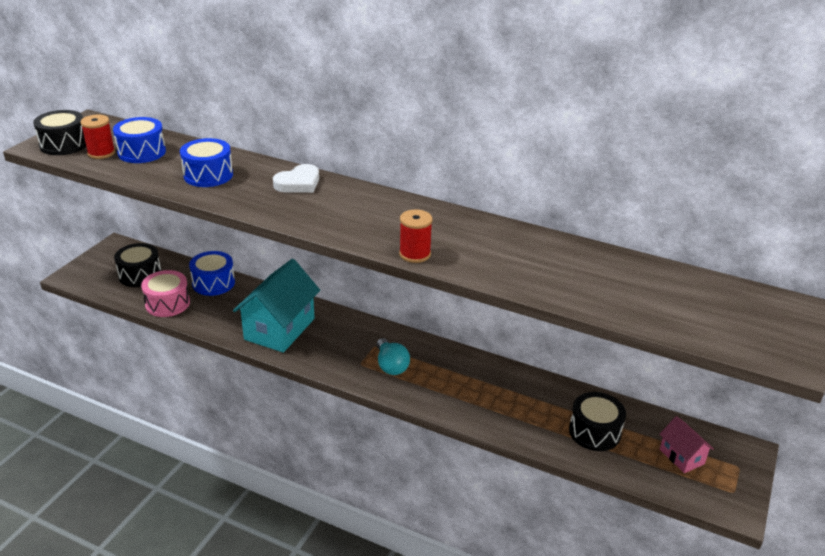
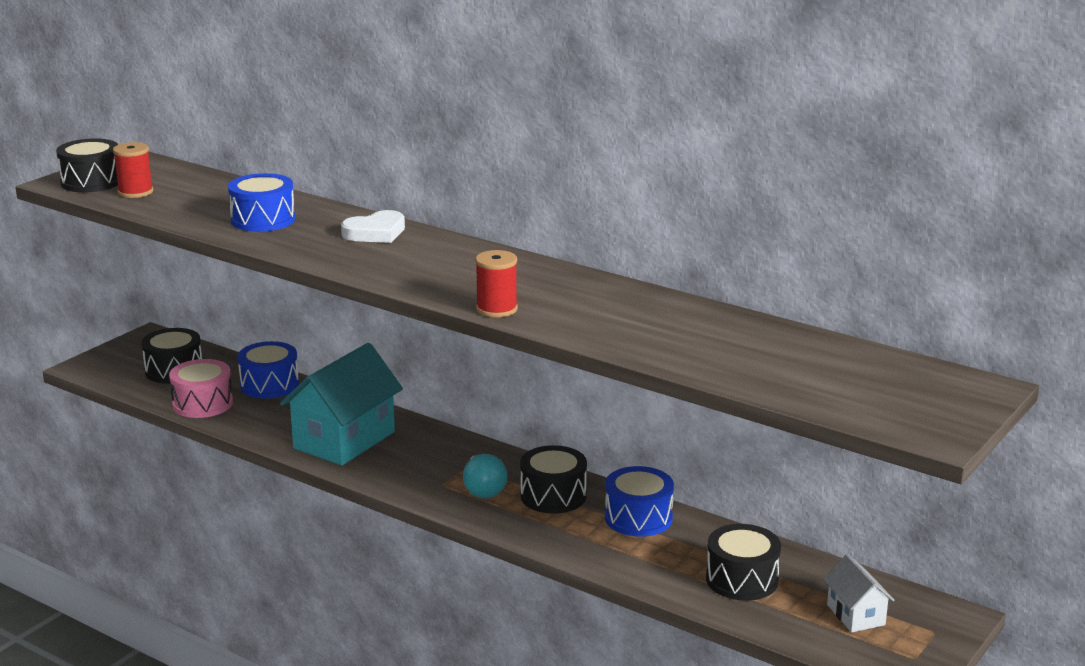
camera: 10 degrees right, 10 degrees down
blue drum [113,117,166,163] -> blue drum moved to [605,466,674,537]
pink house [659,416,714,473] -> white house [823,554,895,632]
none -> black drum [520,445,587,514]

